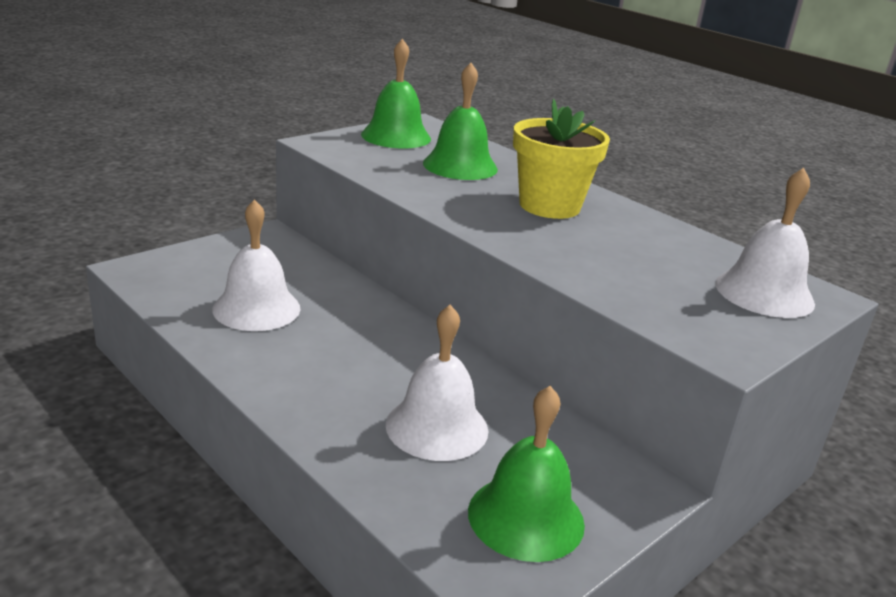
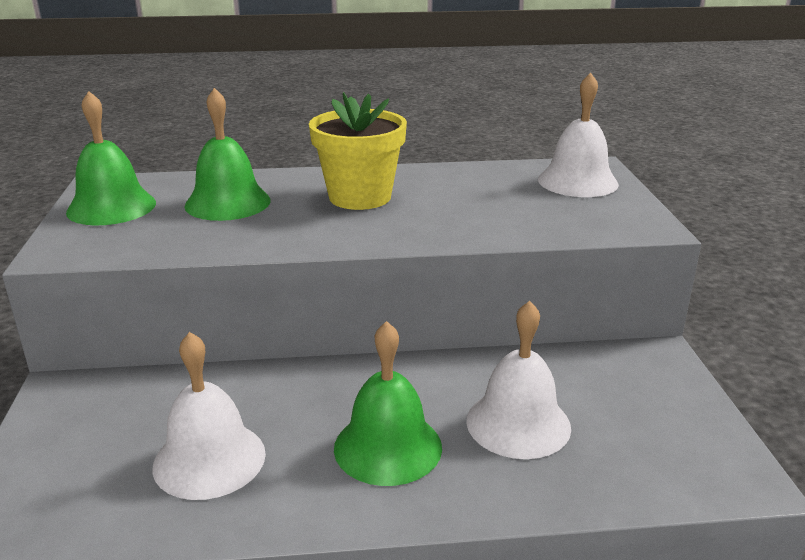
camera: 50 degrees left, 0 degrees up
green bell [468,386,585,562] -> green bell moved to [334,321,442,486]

